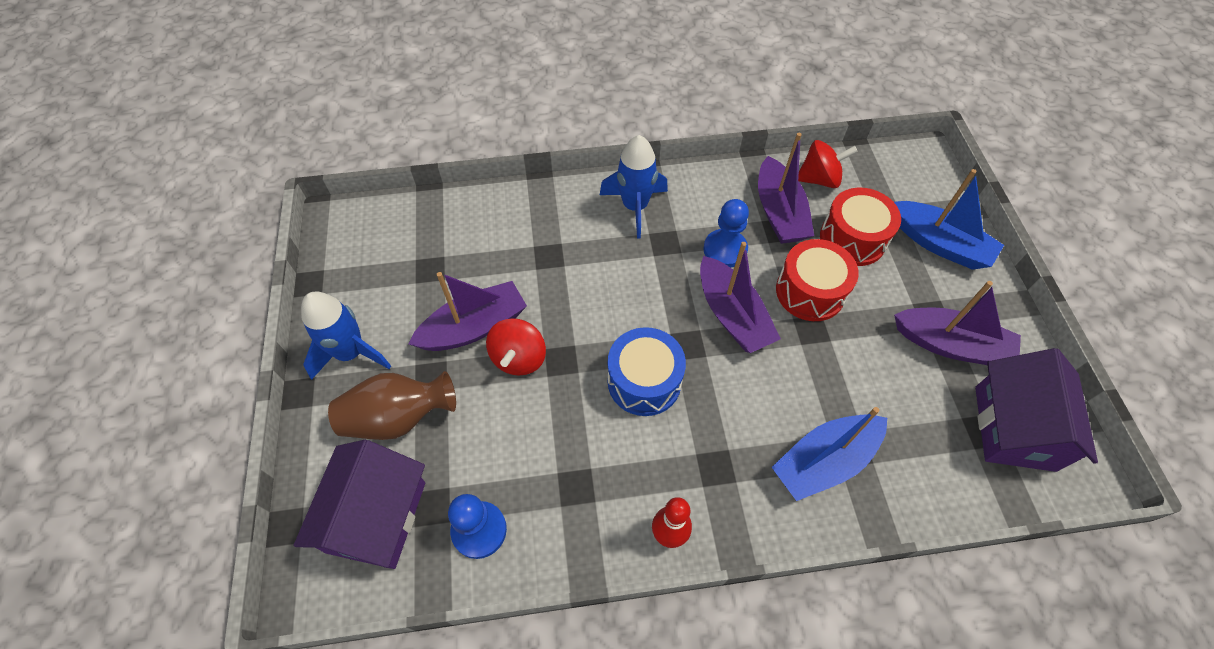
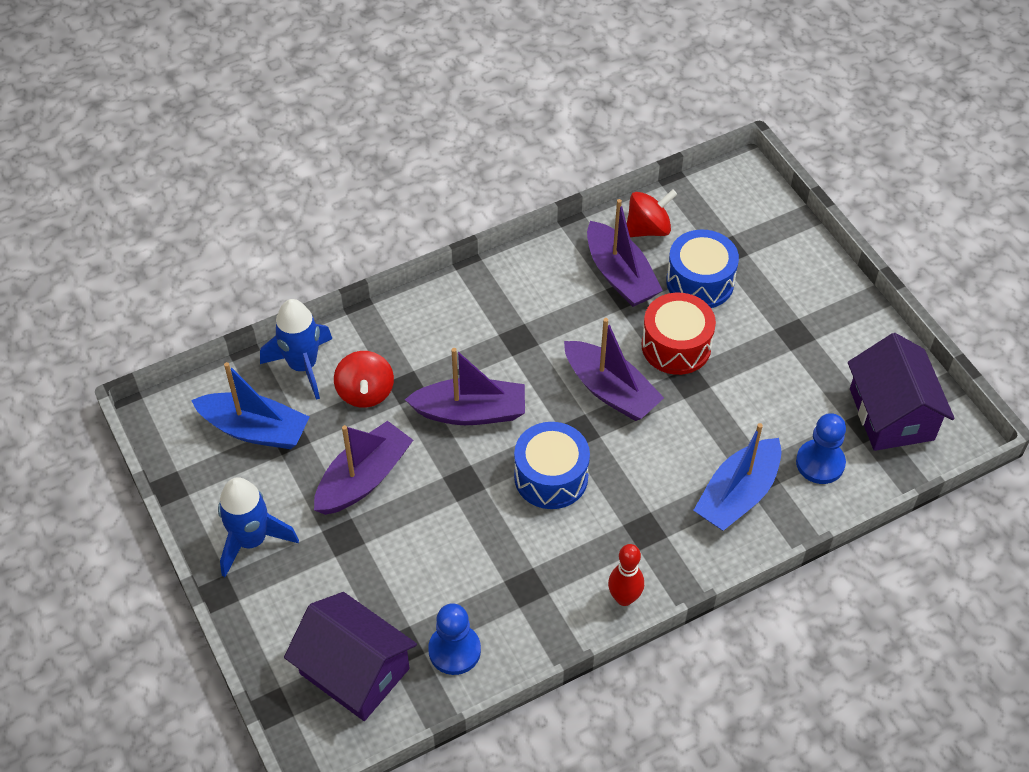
camera: 20 degrees left, 5 degrees down
purple house [294,440,425,569] -> purple house turned 45 degrees counterclockwise [284,592,417,721]
brown vase [328,371,456,440] -> none
red spinning top [486,318,546,375] -> red spinning top moved to [334,351,394,408]
blue rocket [600,135,668,239] -> blue rocket moved to [260,299,332,400]
blue pawn [703,199,749,268] -> blue pawn moved to [796,413,846,484]
red drum [820,188,901,266] -> blue drum [666,230,739,308]
blue boat [894,169,1004,270] -> blue boat moved to [191,362,309,449]
purple boat [894,281,1021,365] -> purple boat moved to [404,348,525,425]

